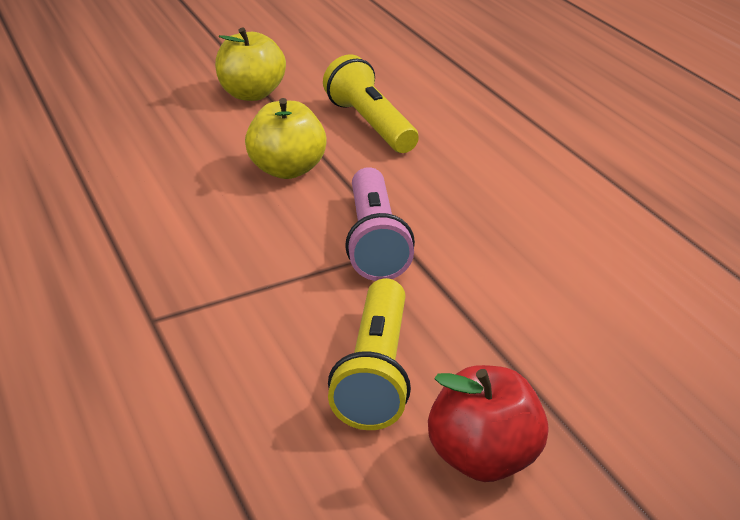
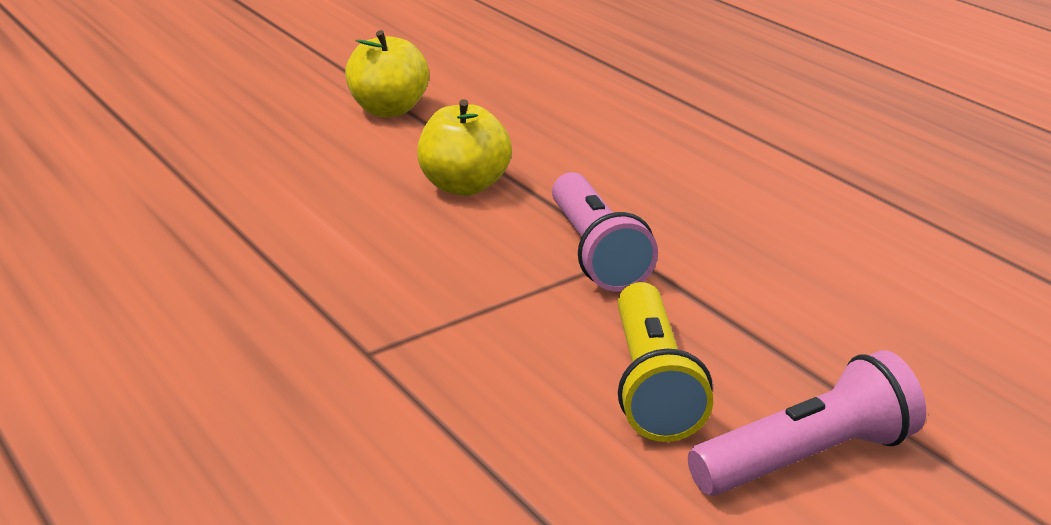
camera: 10 degrees left, 5 degrees down
yellow flashlight [323,54,419,153] -> none
red apple [428,365,549,482] -> pink flashlight [688,350,926,496]

